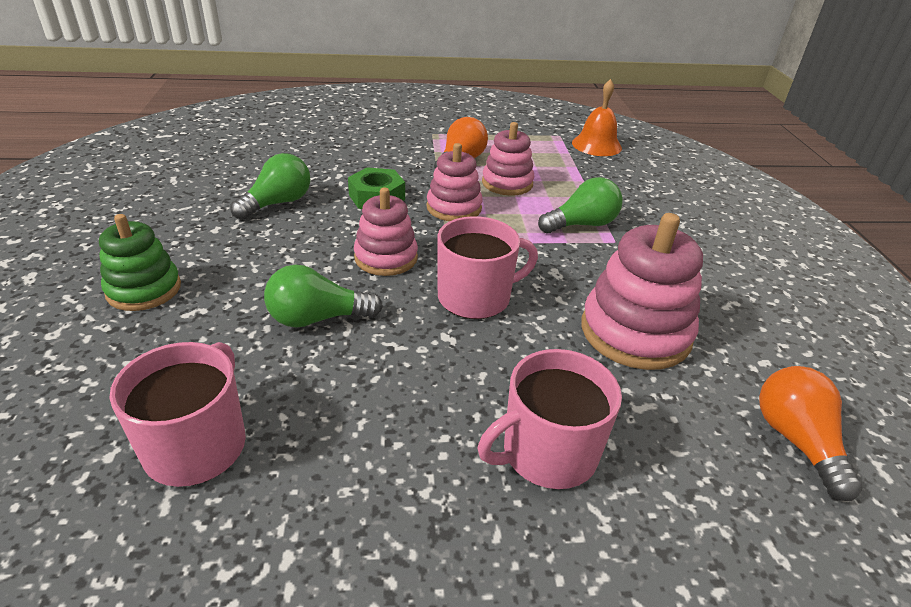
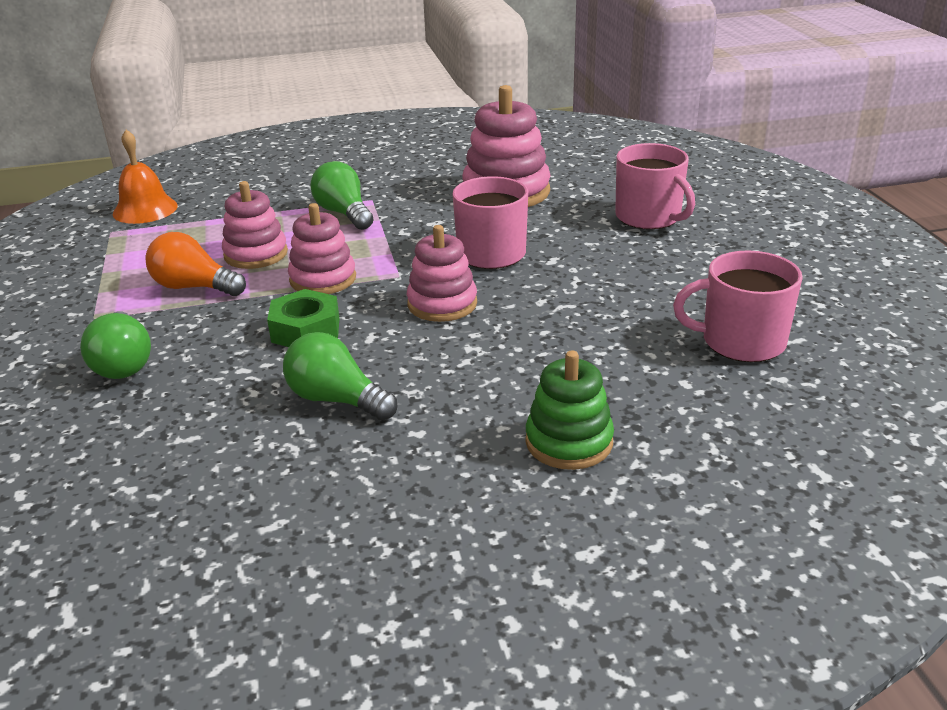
camera: 95 degrees left, 5 degrees down
green light bulb [264,265,383,328] -> green light bulb moved to [80,312,151,379]
orange light bulb [759,366,863,501] -> none

